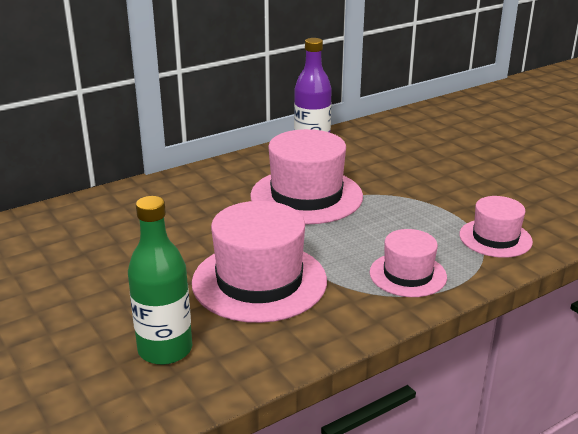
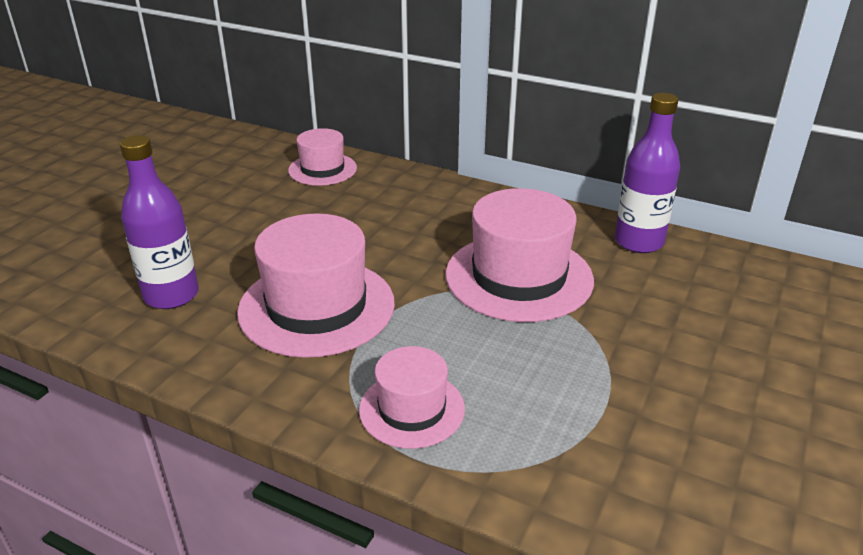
camera: 60 degrees right, 5 degrees up
green bottle [128,196,192,365] -> purple bottle [120,135,199,309]
pink hat [459,196,533,258] -> pink hat moved to [288,128,357,186]

